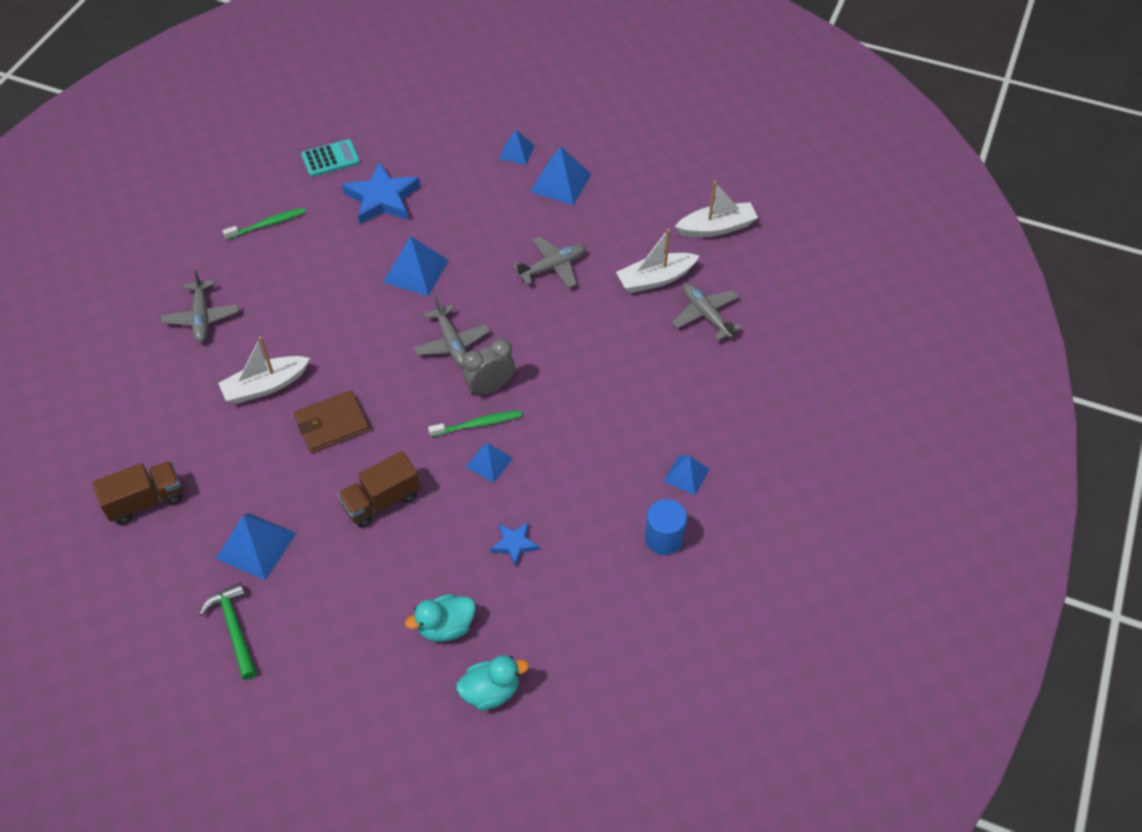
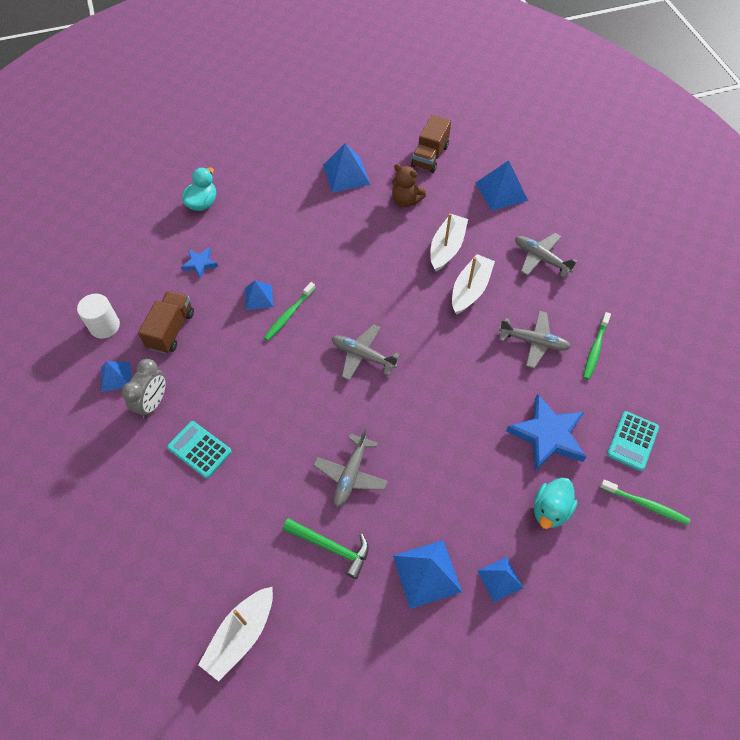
camera: 140 degrees right, 5 degrees up
green hammer [199,583,257,680] -> green hammer moved to [283,518,369,579]
brown wallet [294,391,370,453] -> none
brown truck [337,451,421,528] -> brown truck moved to [138,291,194,354]
blue pyramid [383,236,449,296] -> blue pyramid moved to [476,160,528,211]
turquoise duck [456,655,529,710] -> turquoise duck moved to [534,478,577,529]
grey clock [463,338,515,396] -> grey clock moved to [122,359,166,418]
white boat [616,229,699,293] -> white boat moved to [452,254,495,315]
blue cylinder [645,499,687,555] -> white cylinder [77,294,120,339]
grey plane [672,283,742,341] -> grey plane moved to [499,311,571,369]
none -> turquoise calculator [167,421,232,478]
none -> brown teddy bear [392,164,426,207]
none -> green toothbrush [600,480,690,525]

